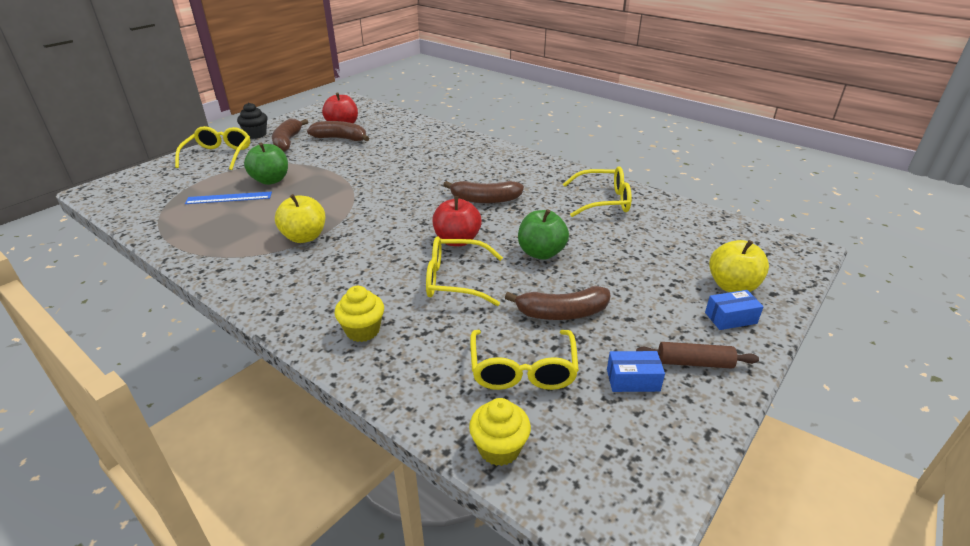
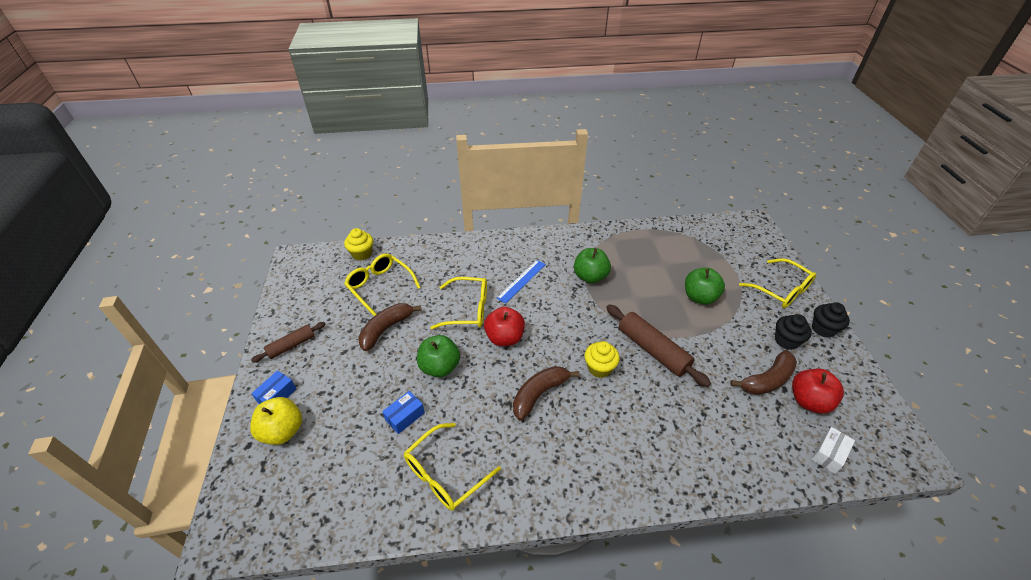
camera: 135 degrees right, 10 degrees up
blue ruler [185,192,272,204] -> blue ruler moved to [497,260,546,304]
brown banana [272,119,308,152] -> black cupcake [775,314,812,350]
yellow apple [275,194,325,243] -> green apple [574,248,611,284]
yellow cupcake [335,286,384,342] -> yellow cupcake moved to [585,341,620,378]
yellow glasses [426,236,503,306] -> yellow glasses turned 45 degrees clockwise [430,277,487,329]
blue box [607,351,665,392] -> blue box moved to [382,391,425,434]
none -> brown rolling pin [606,304,711,387]
none -> white box [812,427,855,474]

